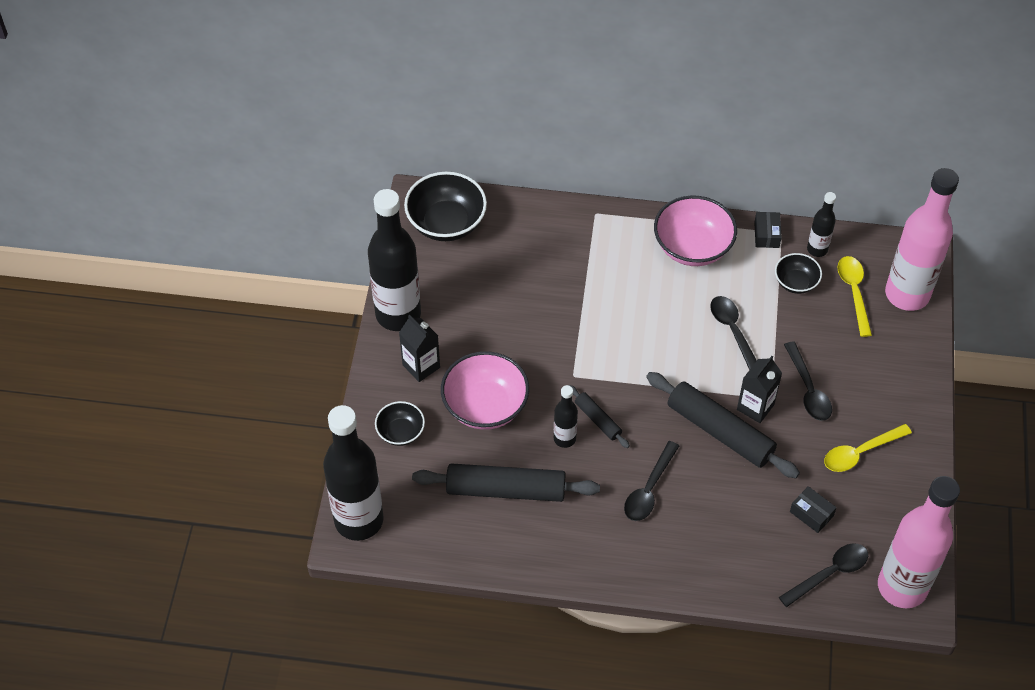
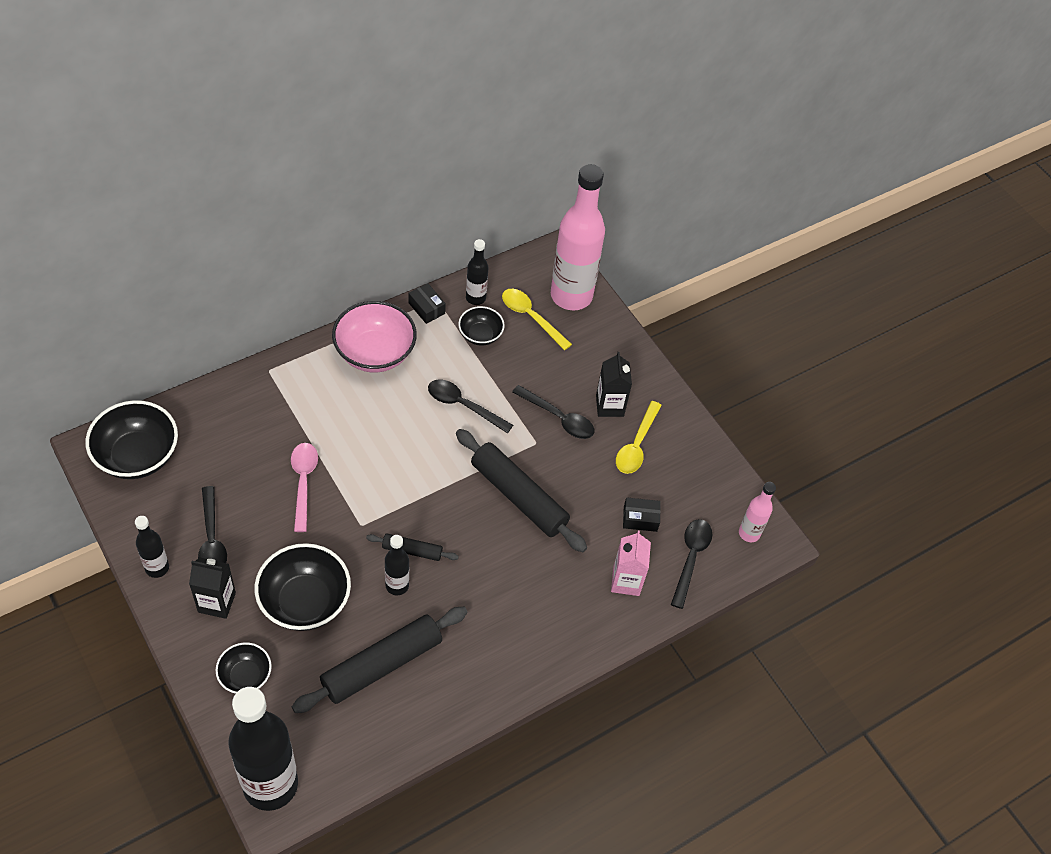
camera: 45 degrees left, 0 degrees up
black bottle [368,189,421,331] -> black bottle [135,516,169,578], size x0.47
pink bowl [441,351,529,430] -> black bowl [254,543,351,631]
black spoon [624,441,679,521] -> black spoon moved to [198,486,227,563]
black rolling pin [646,372,800,478] -> black rolling pin turned 45 degrees clockwise [456,429,587,552]
black carton [737,356,782,423] -> black carton moved to [596,352,632,417]
pink bottle [878,476,960,608] -> pink bottle [739,482,776,542], size x0.47
none -> pink spoon [291,443,318,532]
none -> pink carton [611,531,651,596]

